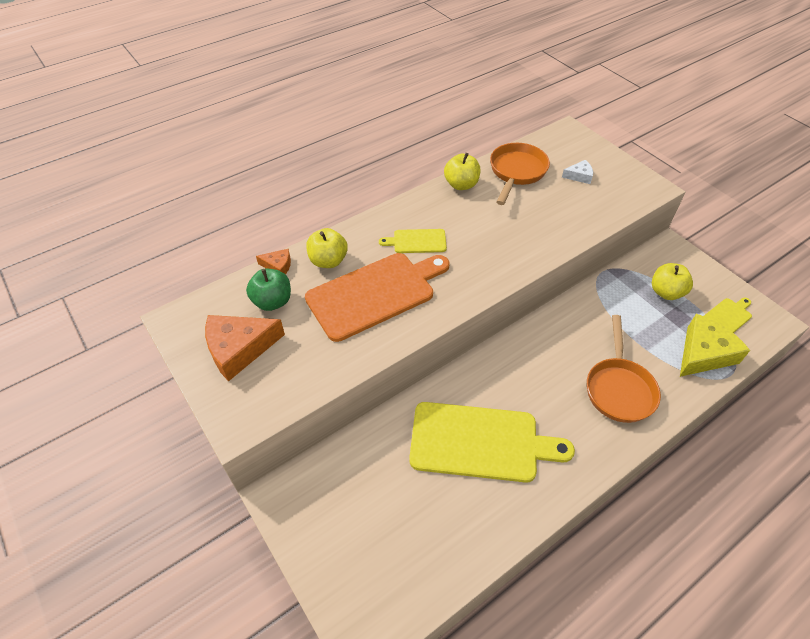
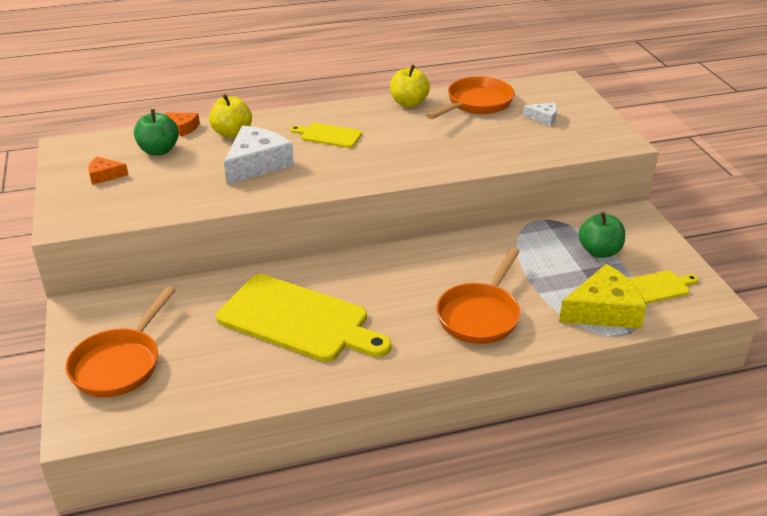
camera: 20 degrees right, 15 degrees down
orange cheese [205,315,285,381] -> orange cheese [88,157,128,185], size x0.50
orange cutting board [305,253,450,342] -> white cheese [224,126,294,184]
yellow apple [652,263,693,300] -> green apple [579,212,625,258]
none -> orange pan [66,287,176,397]

